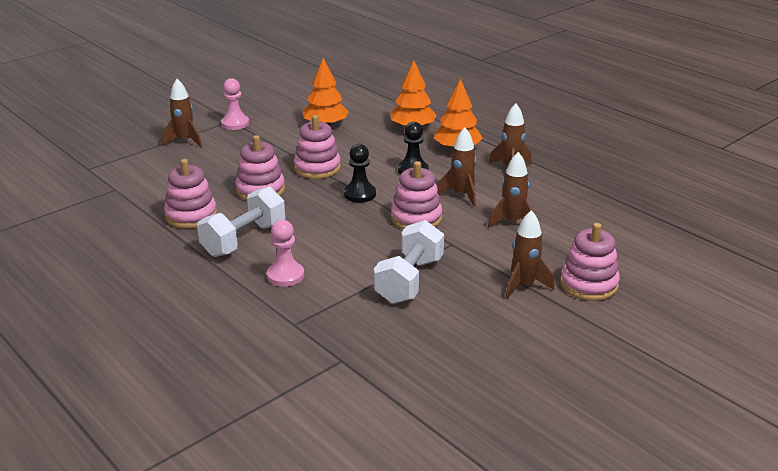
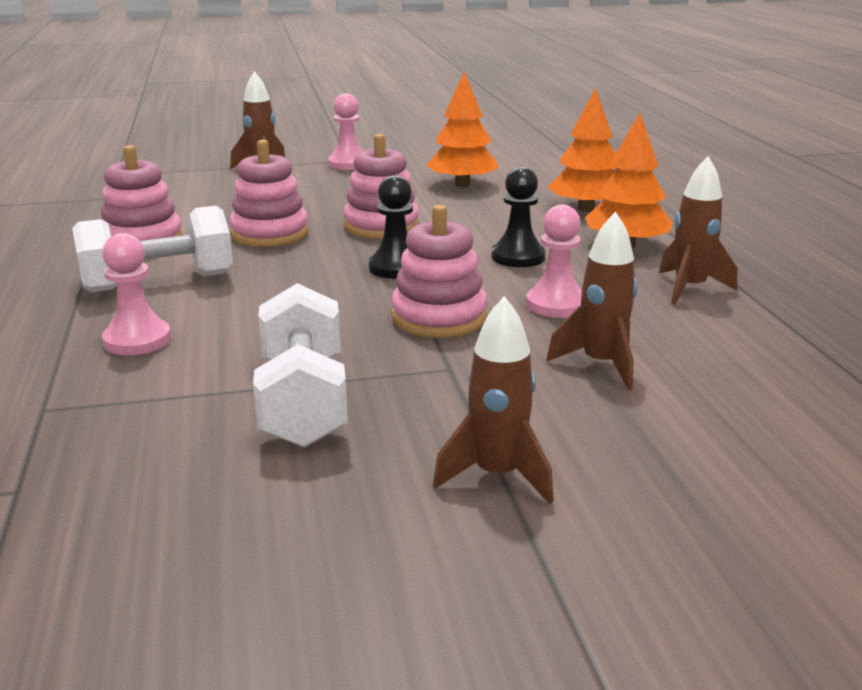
camera: 30 degrees right, 5 degrees down
white dumbbell [374,220,444,304] -> white dumbbell turned 60 degrees counterclockwise [253,283,348,448]
brown rocket [437,127,476,207] -> pink pawn [526,204,582,318]
pink stacking toy [560,223,620,301] -> none

